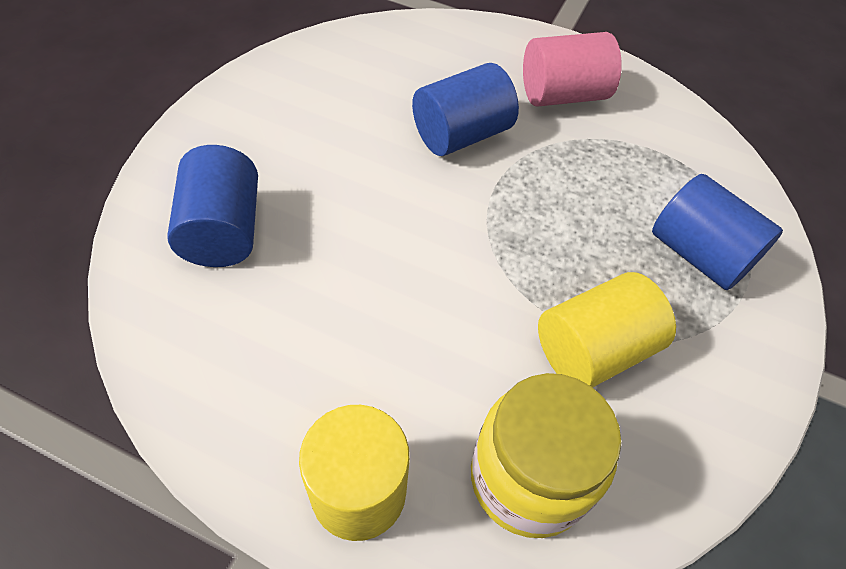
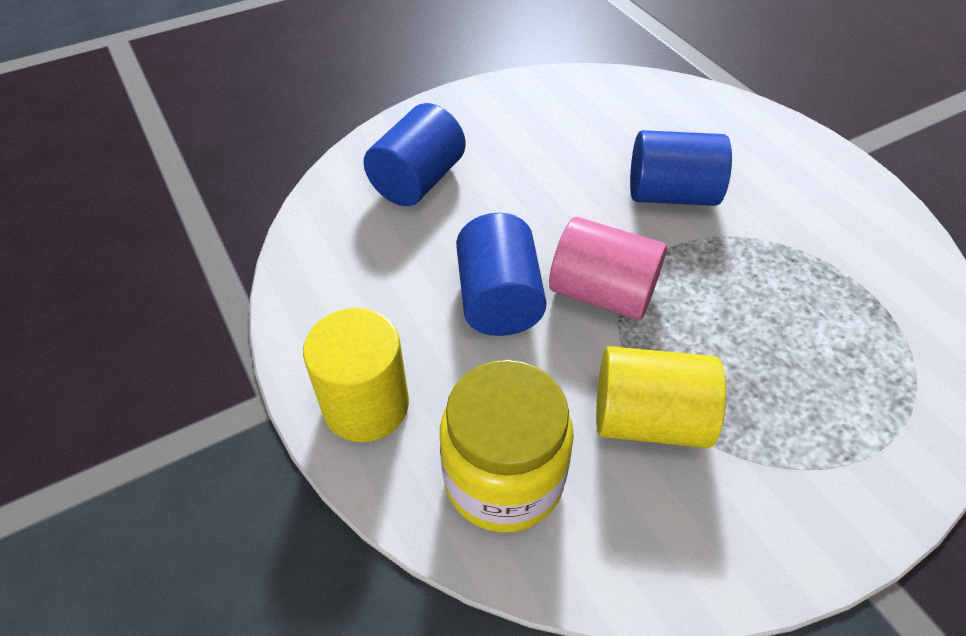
camera: 40 degrees right, 5 degrees down
pink cylinder [523,32,622,107] -> pink cylinder moved to [549,217,667,320]
blue cylinder [652,174,783,290] -> blue cylinder moved to [456,213,547,336]

